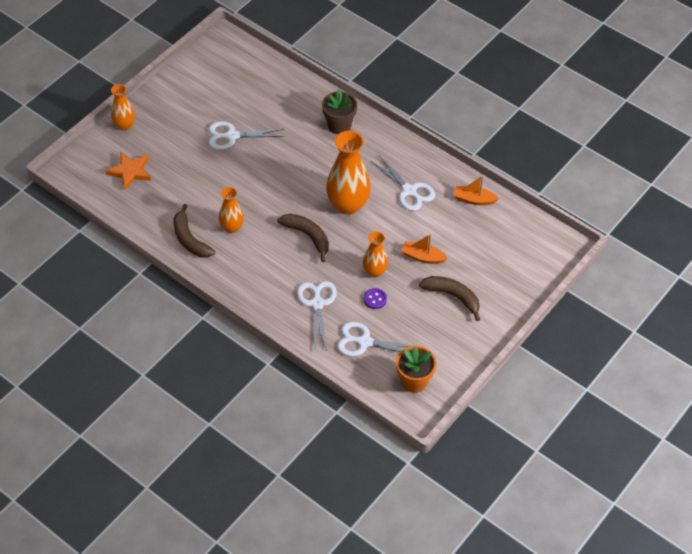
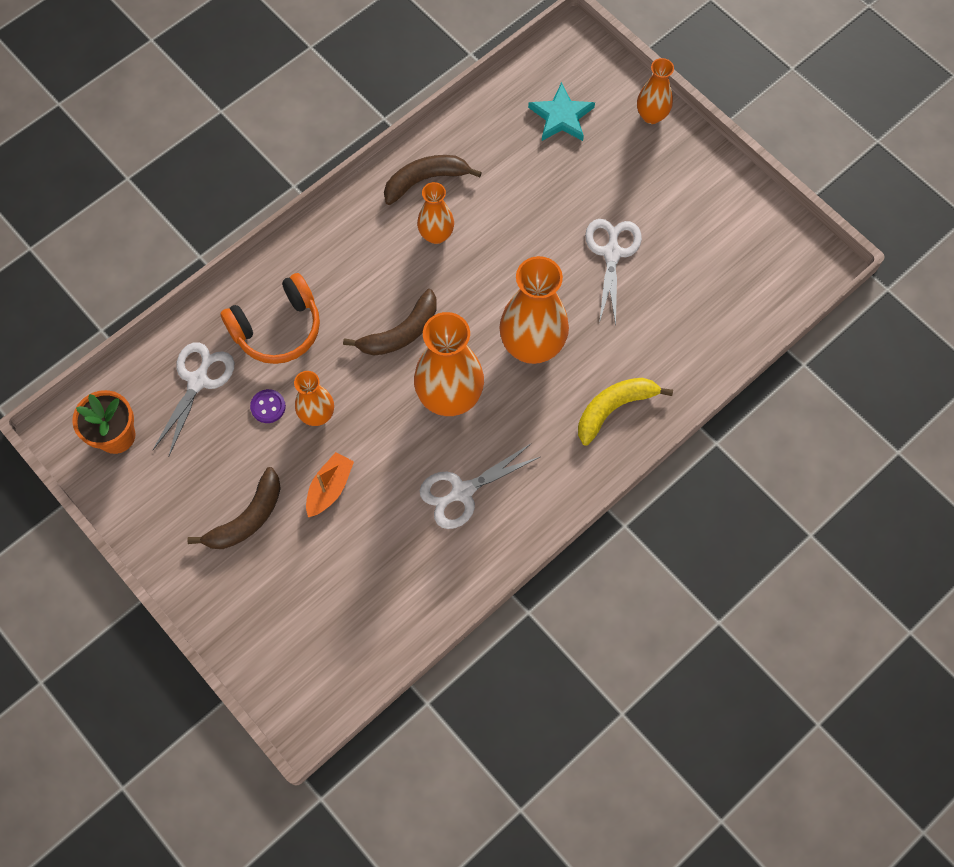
camera: 100 degrees right, 15 degrees up
orange star [105,152,151,190] -> turquoise star [528,82,595,141]
white scissors [297,281,337,351] -> orange headphones [220,273,320,364]
brown flower pot [322,89,357,134] -> yellow banana [578,378,673,445]
orange boat [454,175,499,205] -> none
none -> orange vase [499,256,569,364]

